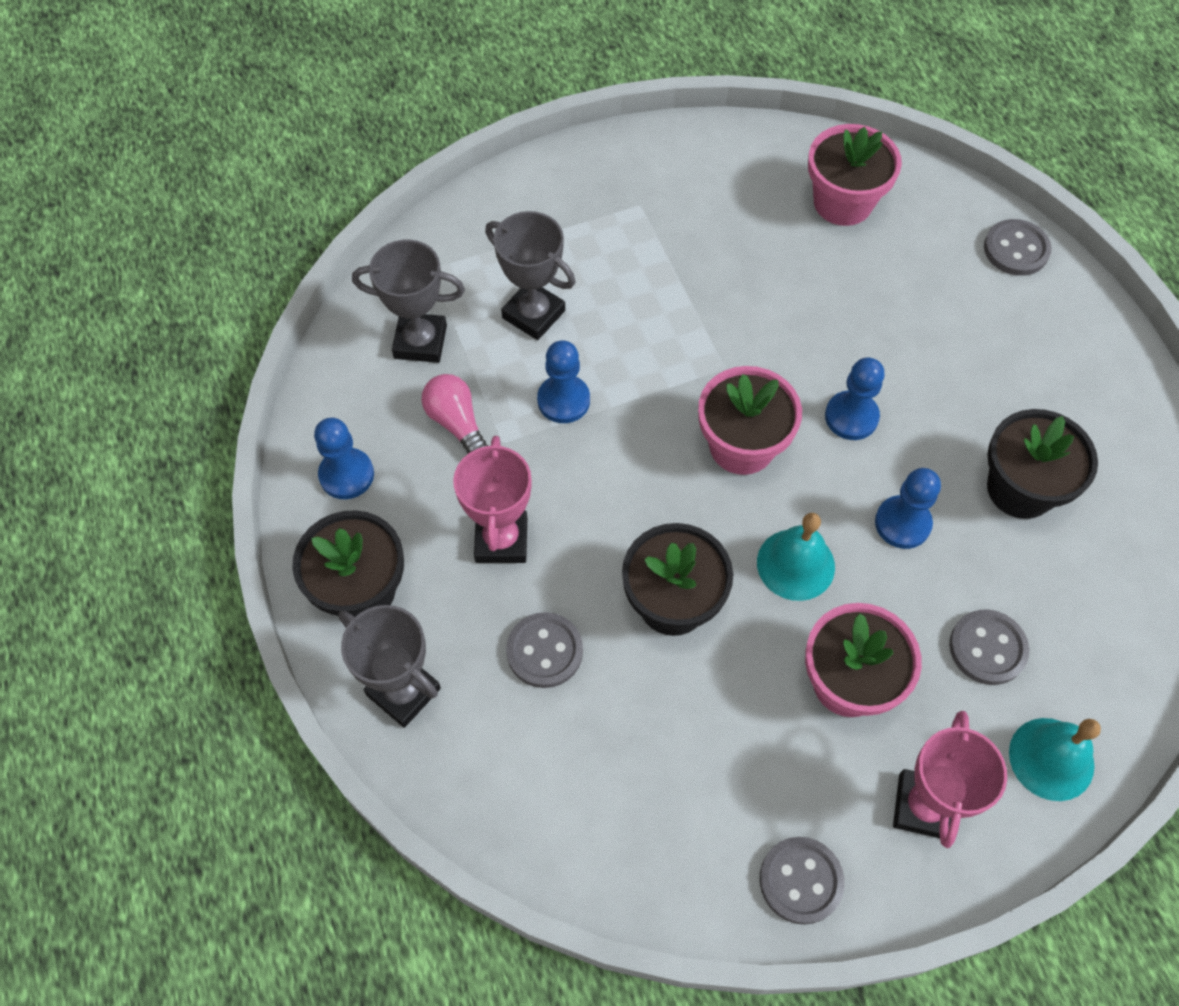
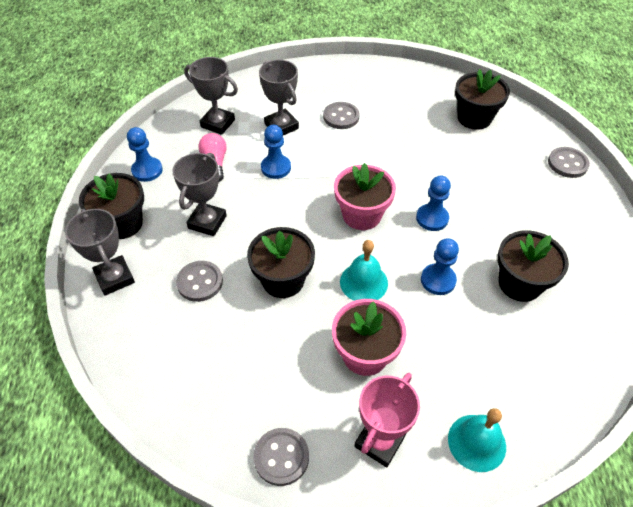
camera: 20 degrees right, 10 degrees down
pink trophy [453,436,532,563] -> grey trophy [172,153,227,236]
pink flower pot [808,124,902,226] -> black flower pot [455,69,510,130]
grey button [949,610,1029,685] -> grey button moved to [323,102,360,129]

